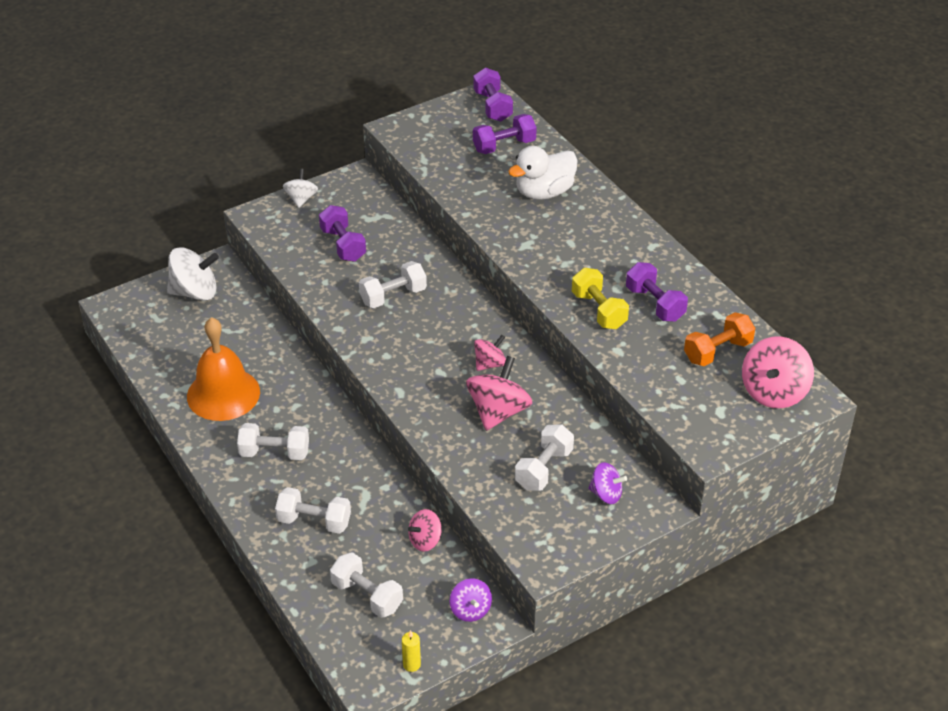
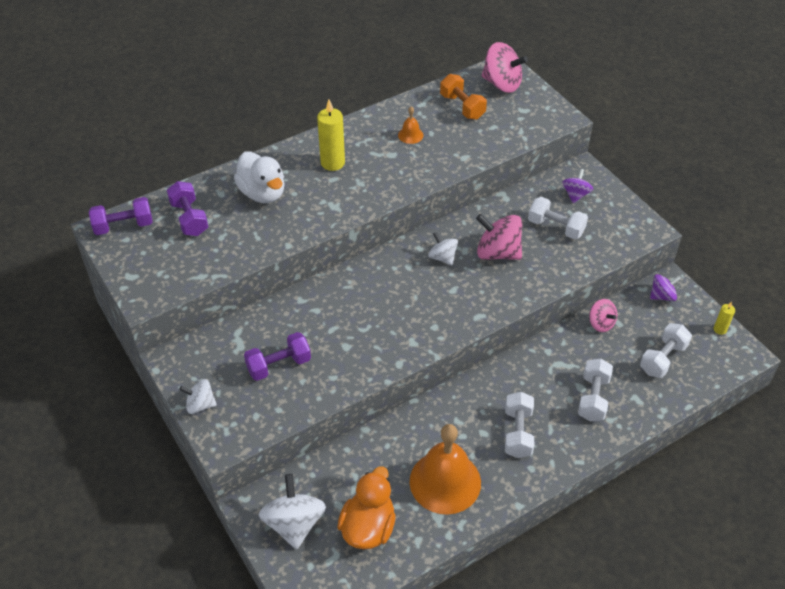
camera: 90 degrees left, 5 degrees up
white dumbbell [359,261,427,308] -> none
pink spinning top [474,335,506,371] -> white spinning top [428,232,458,265]
yellow dumbbell [572,268,629,329] -> none
purple dumbbell [626,262,688,322] -> orange bell [398,106,423,144]
none -> yellow candle [317,100,345,171]
none -> orange duck [337,466,396,549]

